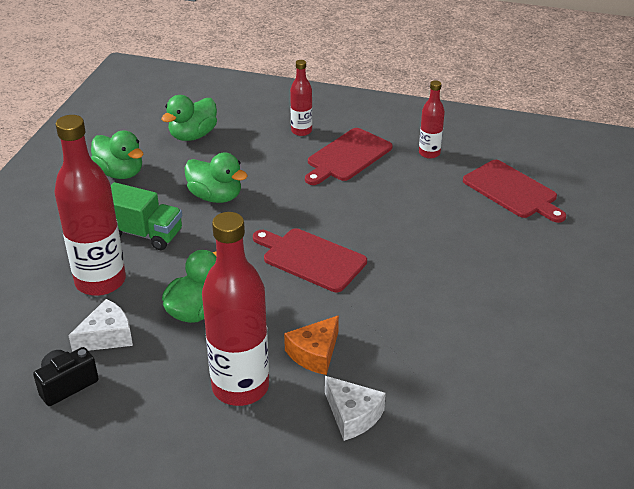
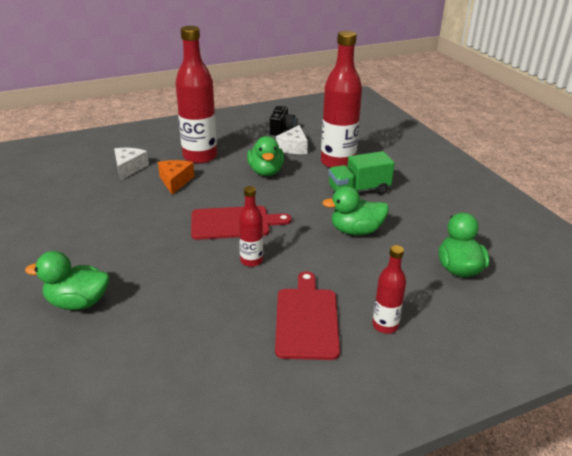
camera: 140 degrees right, 5 degrees down
green duck [91,130,144,179] -> green duck moved to [25,251,110,310]
white cheese [325,376,386,441] -> white cheese turned 90 degrees clockwise [114,148,149,181]
red bottle [419,81,445,159] -> red bottle moved to [239,186,263,267]
red cutting board [463,160,566,223] -> none

